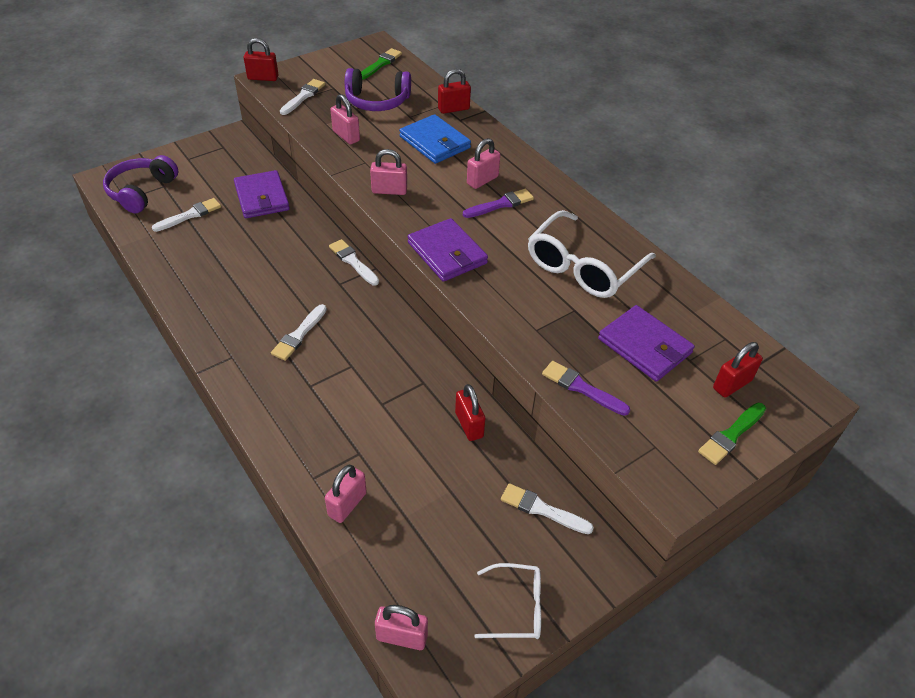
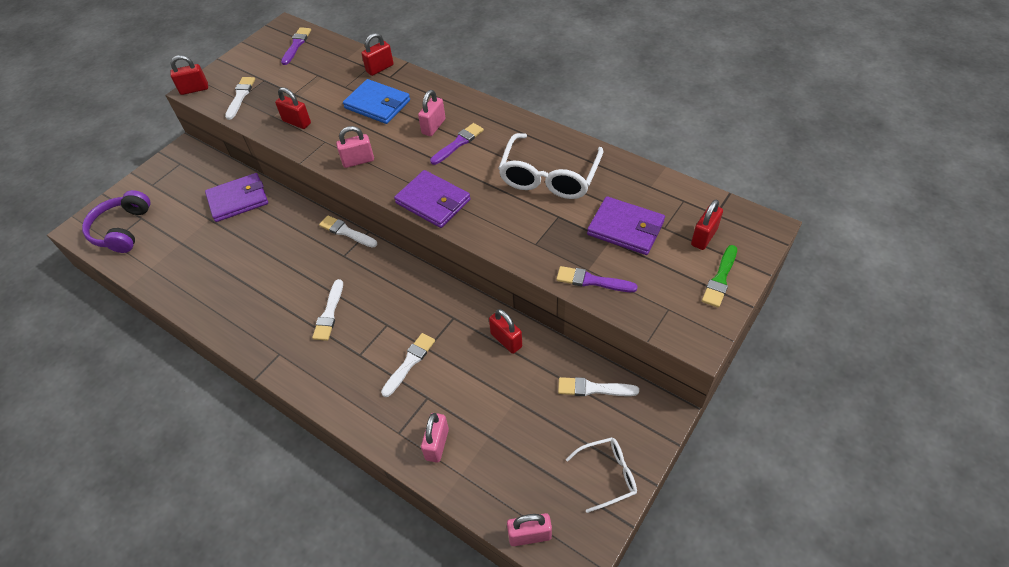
camera: 15 degrees left, 5 degrees up
white brush [152,198,221,232] -> white brush moved to [381,333,435,397]
purple wallet [234,170,290,218] -> purple wallet turned 75 degrees counterclockwise [205,173,268,222]
pink padlock [330,94,360,144] -> red padlock [275,87,311,129]
purple headphones [345,68,411,111] -> none
green brush [361,48,402,80] -> purple brush [281,27,311,65]

